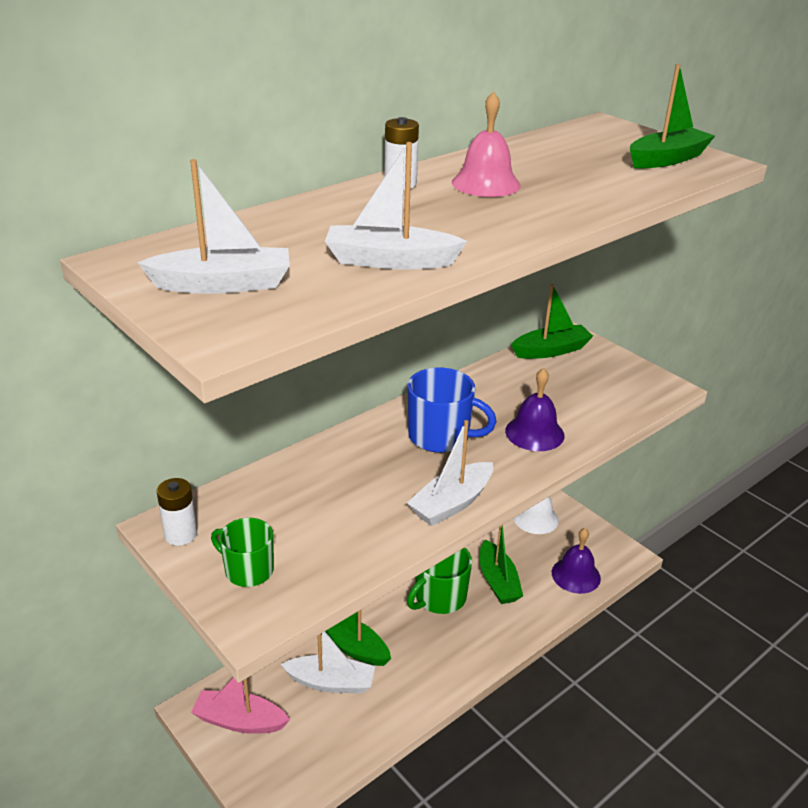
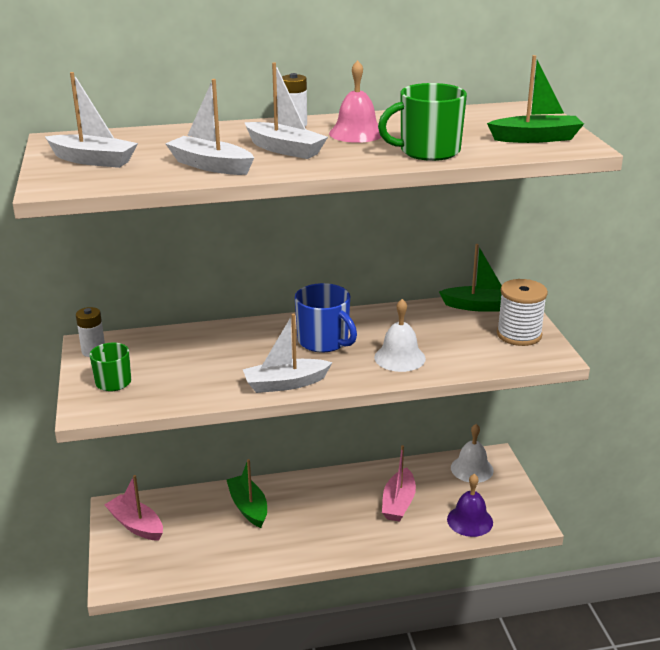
camera: 30 degrees right, 5 degrees down
white boat [281,632,375,694] -> white boat moved to [245,62,328,159]
green mug [407,547,472,614] -> green mug moved to [378,83,467,161]
green boat [480,525,523,604] -> pink boat [382,445,416,522]
purple bell [505,368,564,451] -> white bell [374,299,426,372]
none -> white spool [497,279,548,346]

